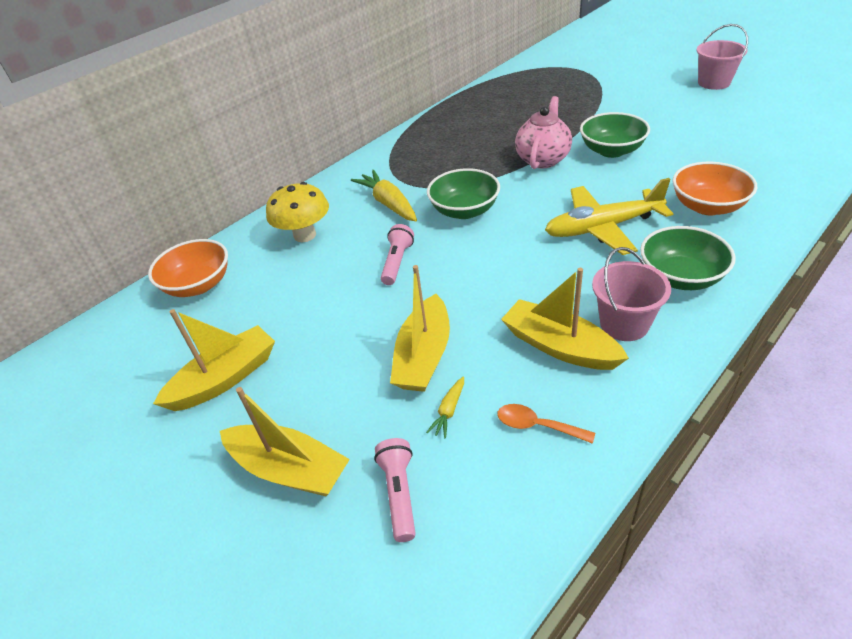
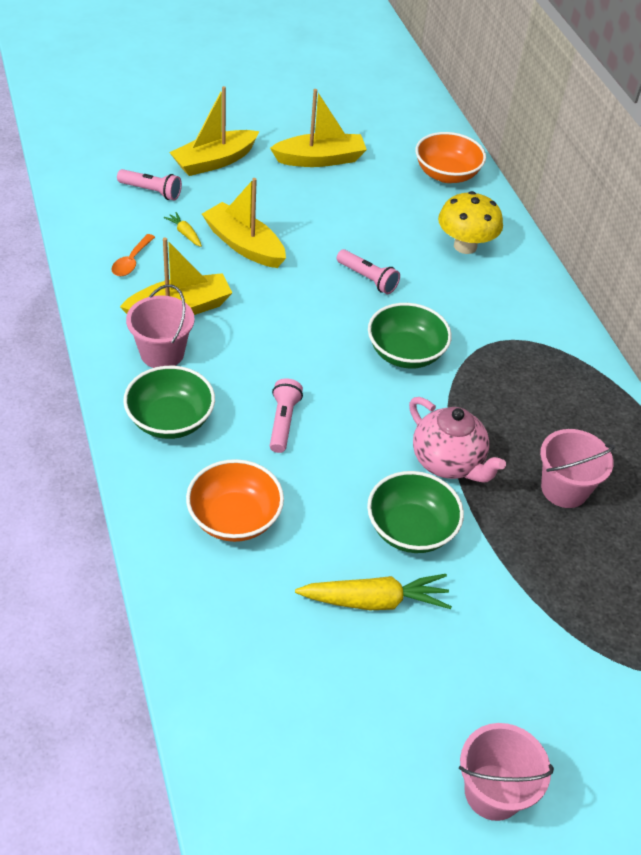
camera: 110 degrees right, 5 degrees up
yellow boat [153,309,275,411] -> yellow boat turned 90 degrees counterclockwise [270,89,367,167]
yellow carrot [351,170,417,221] -> yellow carrot moved to [295,574,452,610]
orange spoon [497,404,595,444] -> orange spoon turned 150 degrees clockwise [112,234,155,276]
yellow plane [545,178,673,255] -> pink flashlight [270,378,303,453]
none -> pink bucket [540,429,615,508]

